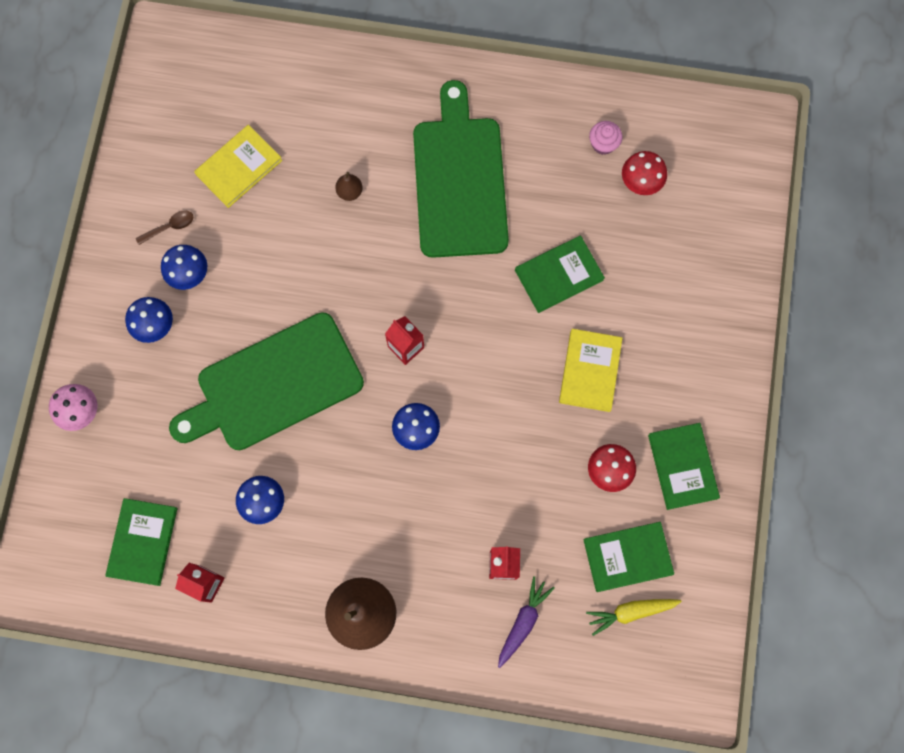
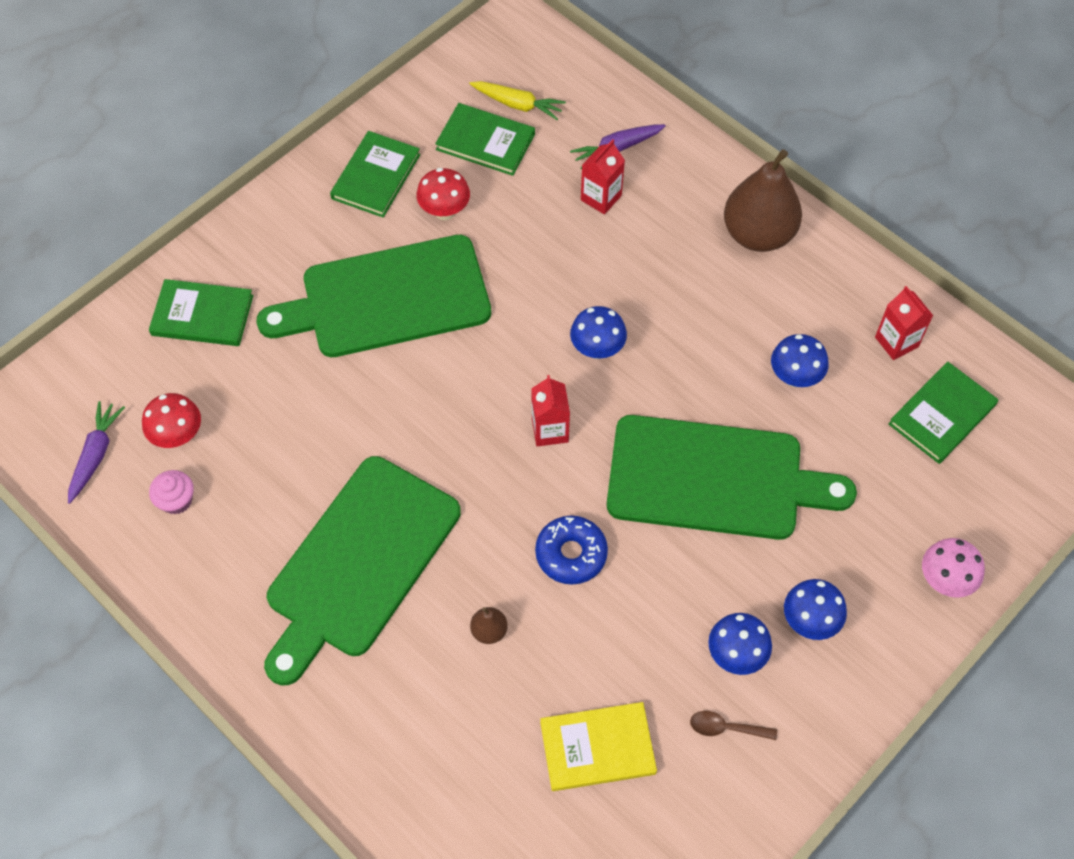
camera: 145 degrees left, 15 degrees down
green book [515,236,605,313] -> green book moved to [149,279,253,346]
yellow book [559,329,622,412] -> green cutting board [257,235,491,357]
none -> purple carrot [68,401,125,504]
none -> blue donut [535,516,608,585]

